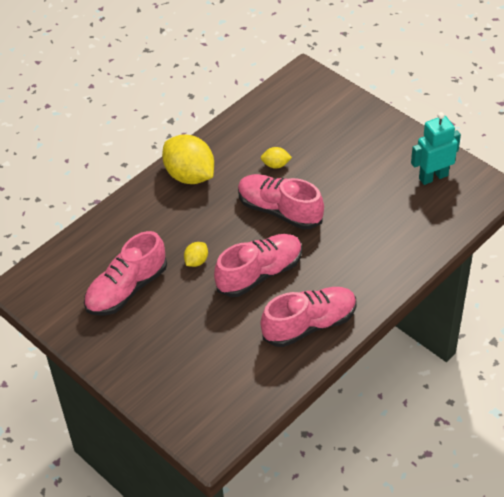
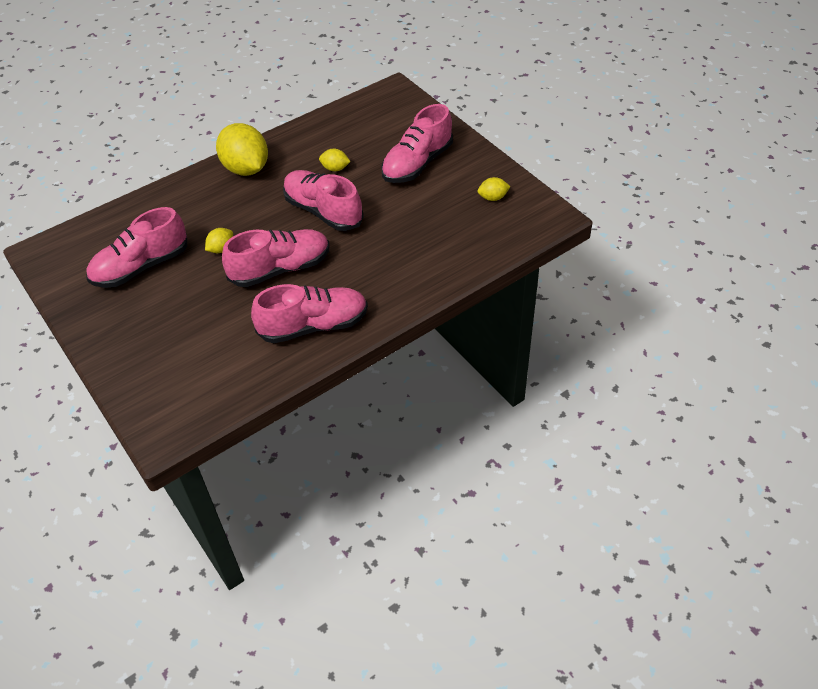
camera: 10 degrees right, 0 degrees up
turquoise robot [411,112,461,185] -> yellow lemon [478,177,511,201]
none -> pink shoe [381,104,453,183]

